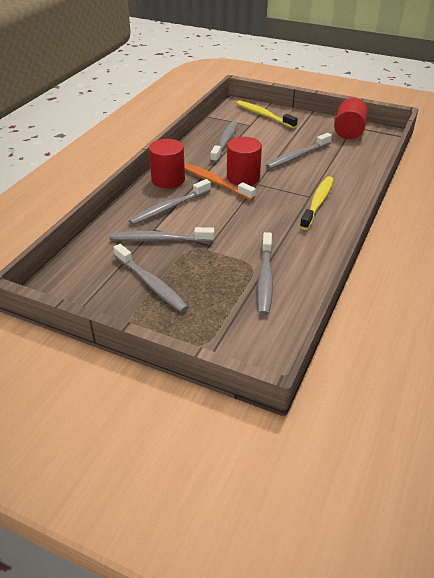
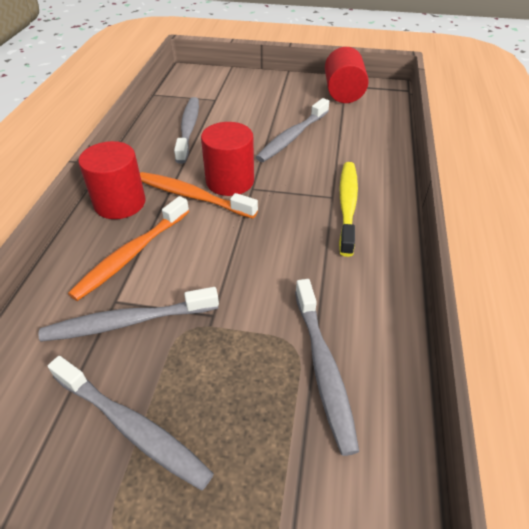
camera: 15 degrees left, 5 degrees up
grey toothbrush [128,179,211,225] -> orange toothbrush [68,196,189,301]
yellow toothbrush [236,100,298,128] -> none

